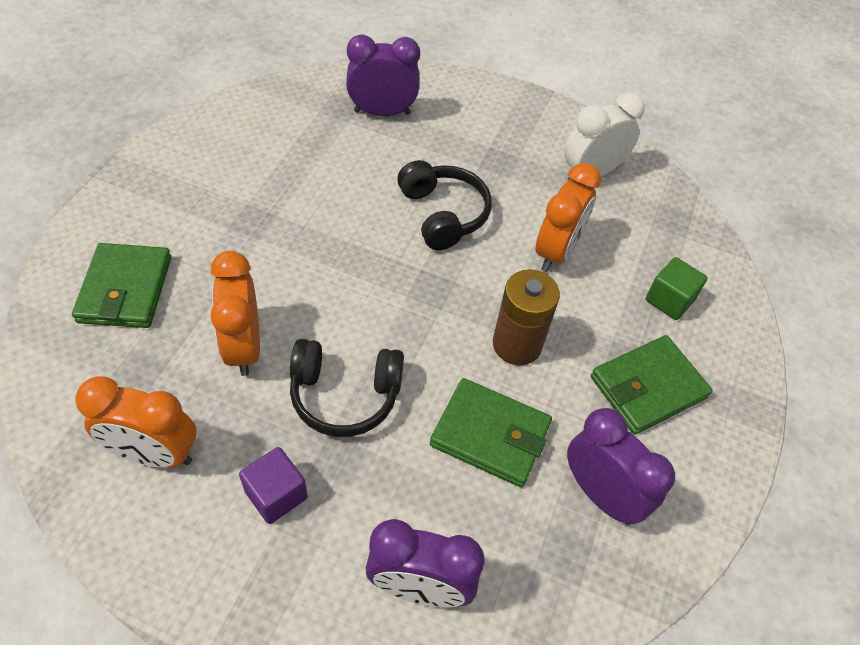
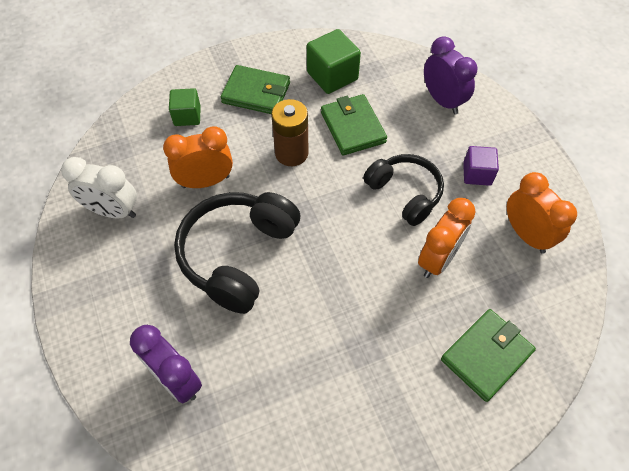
camera: 130 degrees left, 5 degrees up
black headphones [397,160,492,250] -> black headphones [174,192,300,314], size x1.52
purple clock [567,408,675,525] -> green cube [307,29,361,94]

